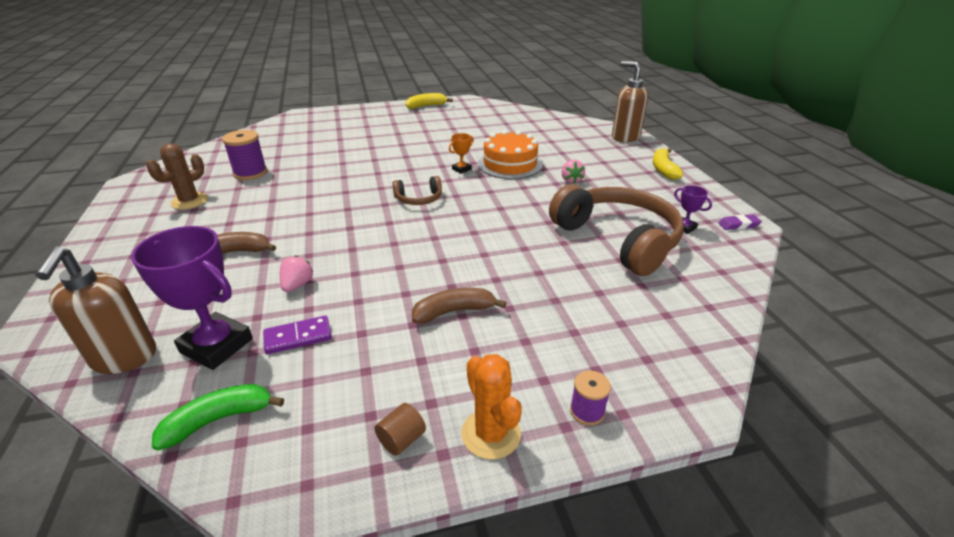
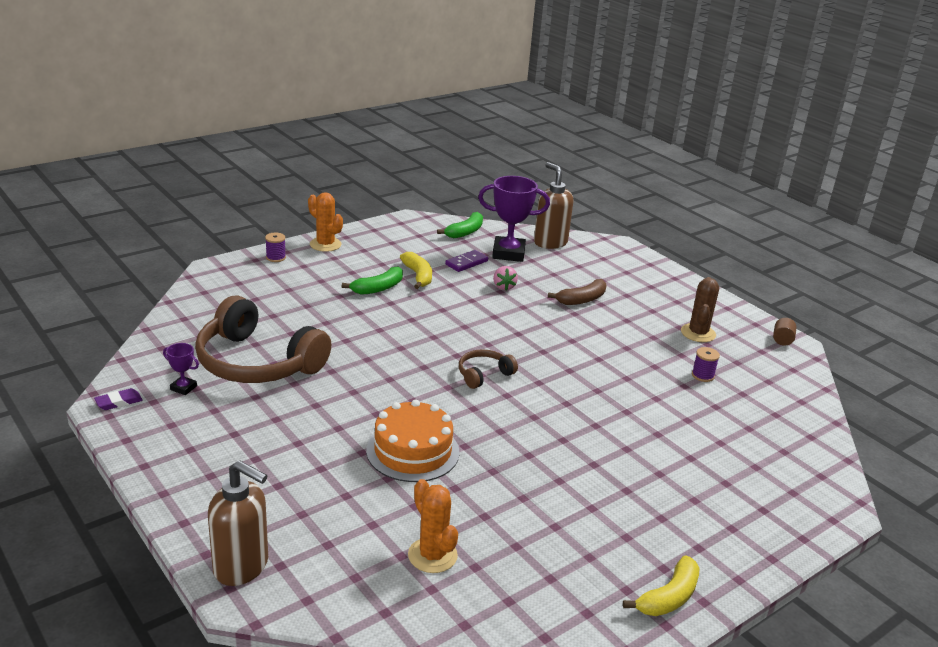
camera: 155 degrees right, 5 degrees down
purple spool [222,130,267,180] -> purple spool [692,347,720,382], size x0.57
brown cylinder [375,403,426,455] -> brown cylinder moved to [773,318,796,346]
brown banana [412,288,506,323] -> green banana [342,266,403,295]
orange trophy [449,133,474,174] -> none
pink strawberry [562,160,585,184] -> none
yellow banana [653,148,683,180] -> yellow banana moved to [400,252,432,289]
none -> orange cactus [408,479,458,573]

